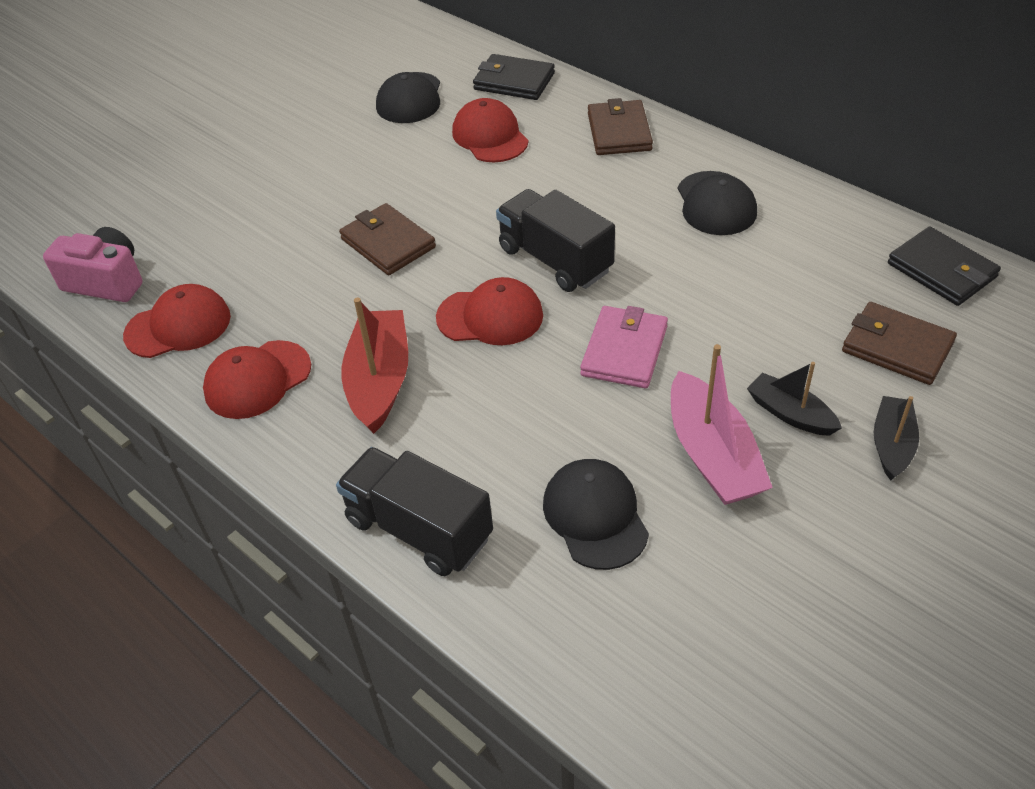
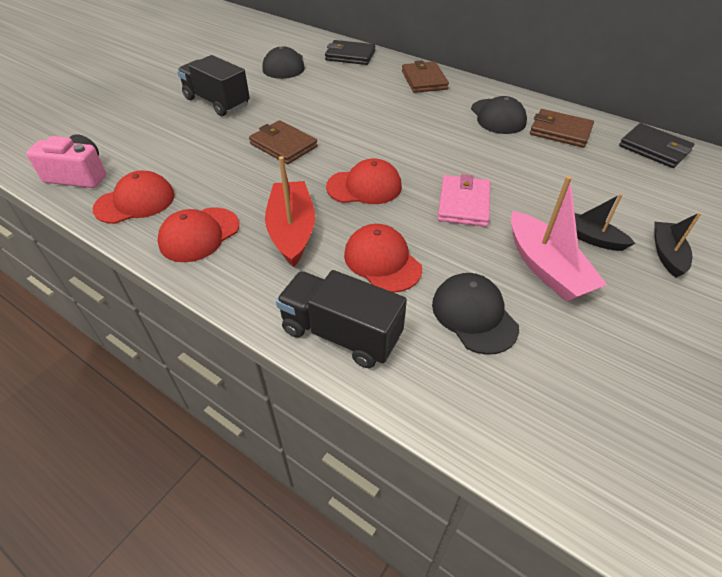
camera: 10 degrees left, 0 degrees up
red cap [452,98,529,162] -> red cap moved to [344,224,422,293]
black truck [496,189,615,292] -> black truck moved to [177,55,250,116]
brown wallet [842,302,957,385] -> brown wallet moved to [530,109,594,148]

